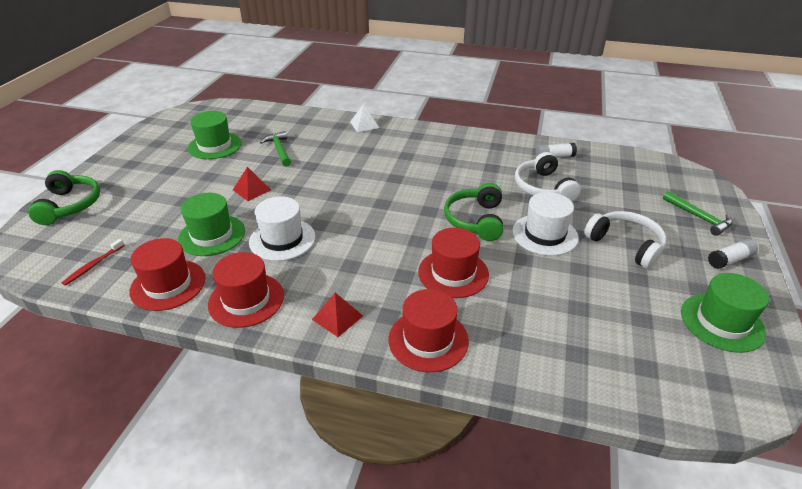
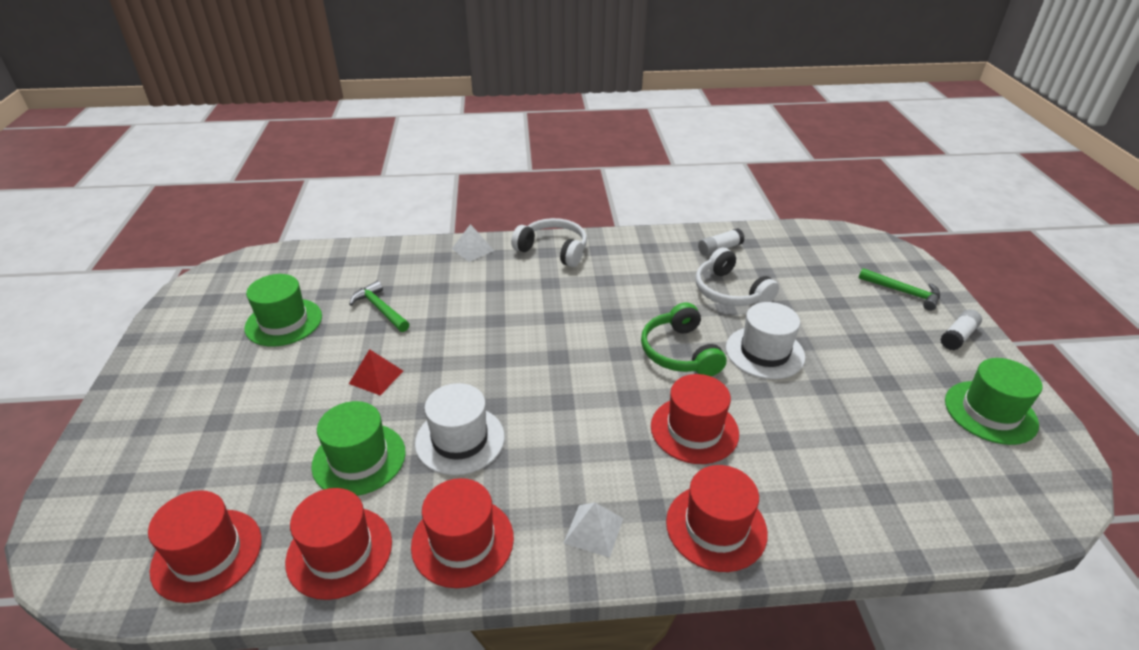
camera: 20 degrees left, 0 degrees up
green headphones [28,170,100,225] -> none
red toothbrush [62,239,124,286] -> red hat [148,490,262,603]
red pyramid [312,293,363,337] -> white pyramid [564,502,623,558]
white headphones [584,211,667,269] -> white headphones moved to [511,218,587,267]

